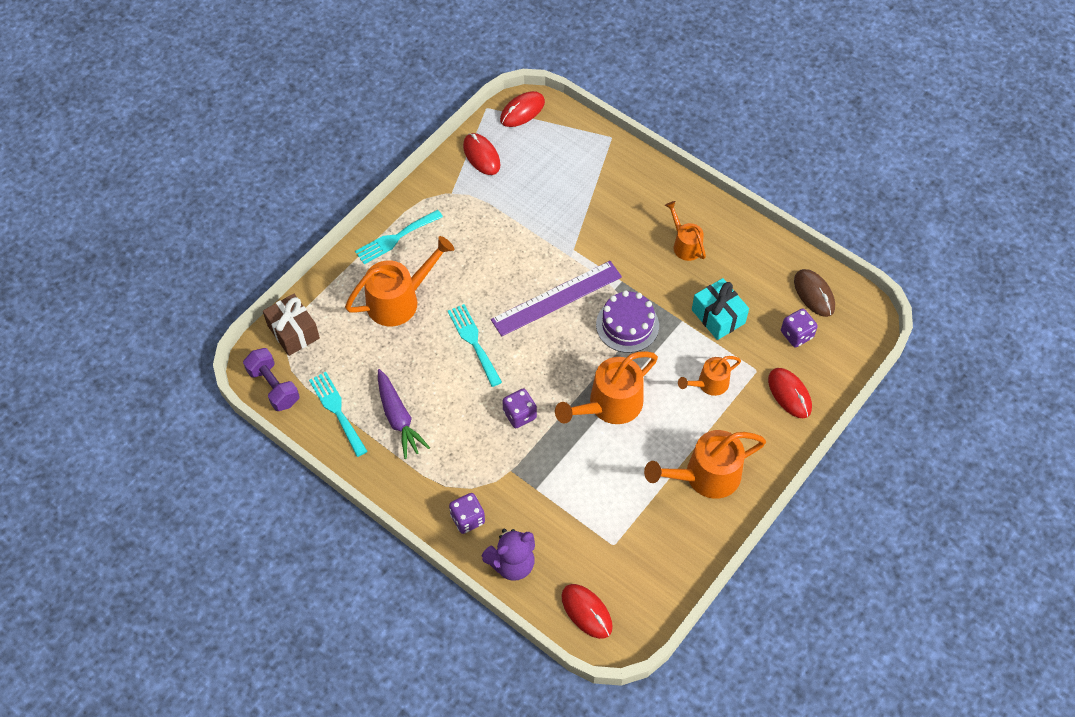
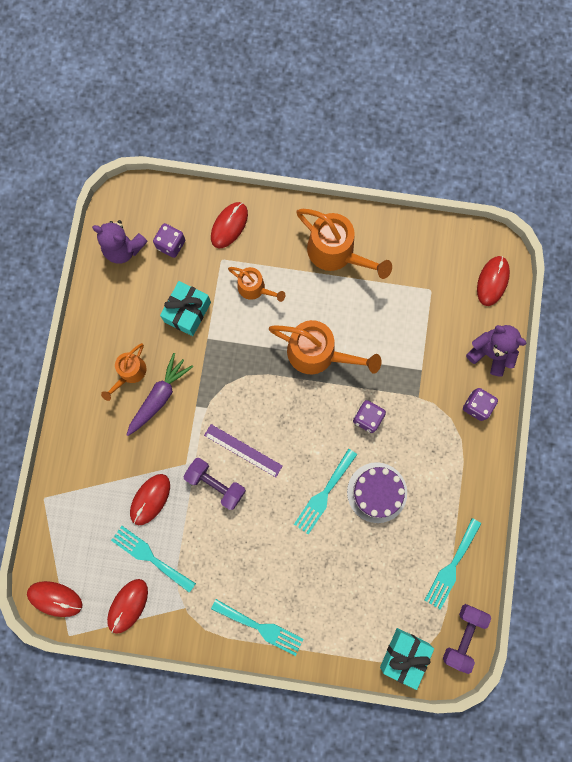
camera: 120 degrees left, 20 degrees up
brown gift [263,294,320,356] -> turquoise gift [380,628,434,690]
orange watering can [345,236,454,326] -> none
purple carrot [378,369,430,459] -> purple carrot moved to [127,353,193,436]
purple ruler [491,261,622,336] -> purple ruler [204,424,283,477], size x0.63
purple cake [596,290,659,353] -> purple cake moved to [347,462,407,523]
brown mouse [794,269,835,317] -> purple teddy bear [92,220,148,264]
none -> turquoise fork [111,526,196,593]
none -> red mouse [130,474,170,525]
none -> purple dumbbell [183,458,246,510]

